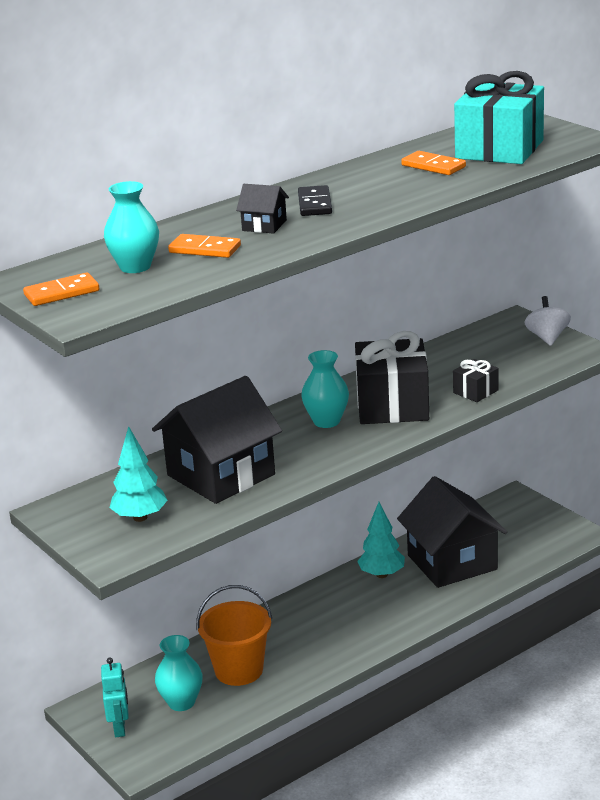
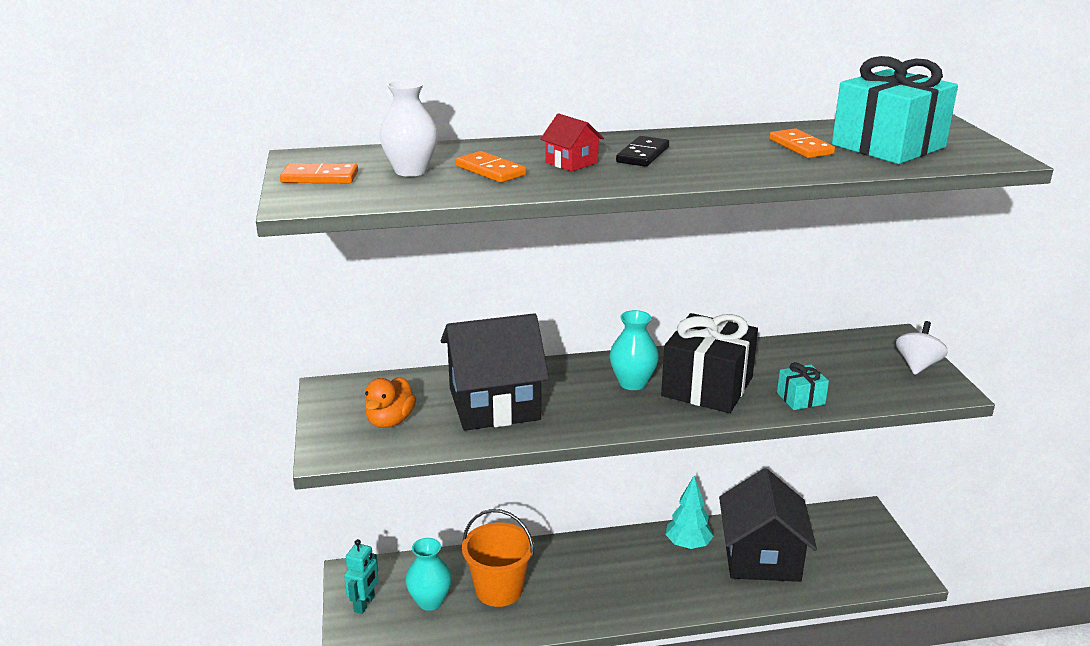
camera: 25 degrees right, 0 degrees up
turquoise vase [104,181,159,273] -> white vase [379,79,438,177]
turquoise tree [109,426,168,522] -> orange duck [365,377,416,428]
black house [236,184,289,234] -> red house [540,113,604,172]
black gift [453,359,498,402] -> turquoise gift [777,362,829,410]

